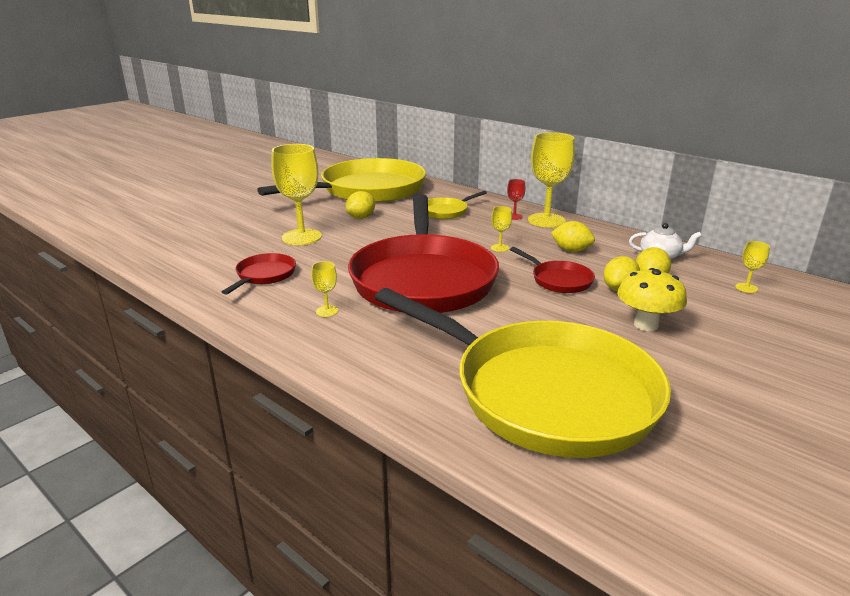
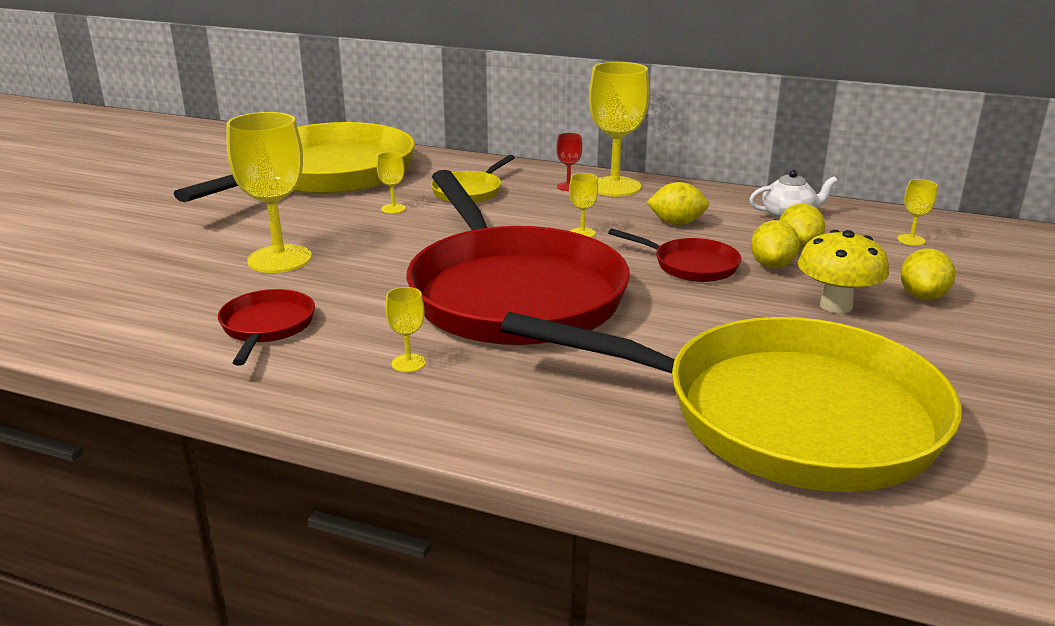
camera: 20 degrees left, 0 degrees up
yellow lemon [346,191,375,219] -> yellow lemon moved to [900,248,955,300]
none -> yellow goblet [377,152,406,214]

